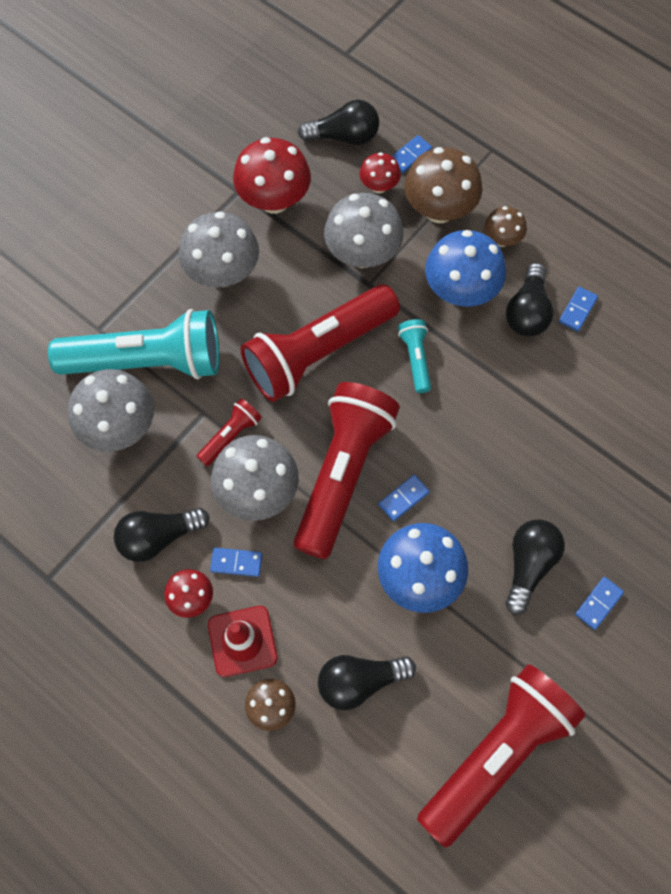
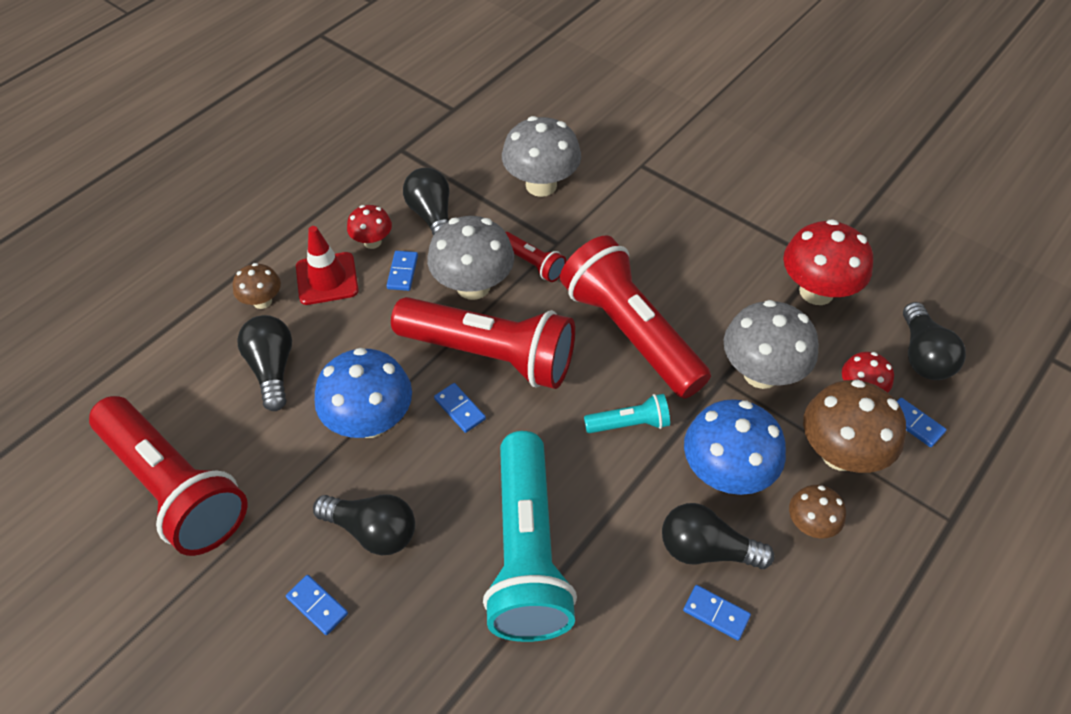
camera: 90 degrees right, 15 degrees down
turquoise flashlight [48,309,220,379] -> turquoise flashlight moved to [483,431,577,642]
grey mushroom [179,212,259,288] -> none

